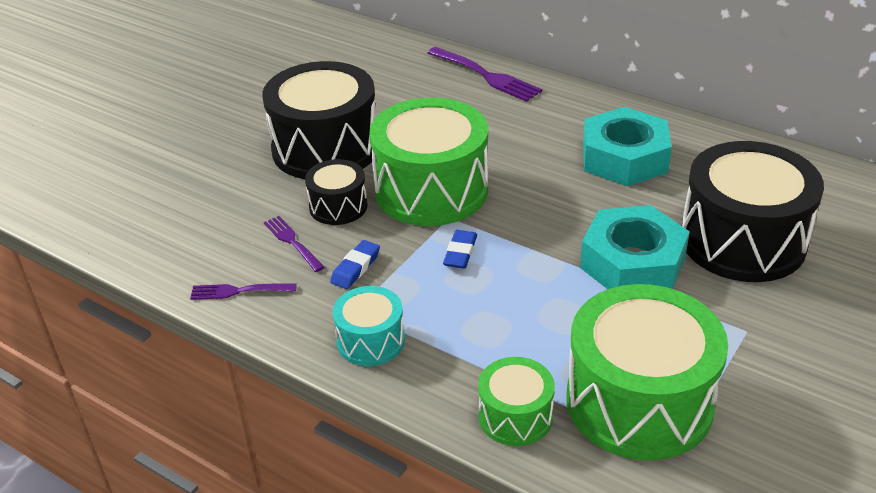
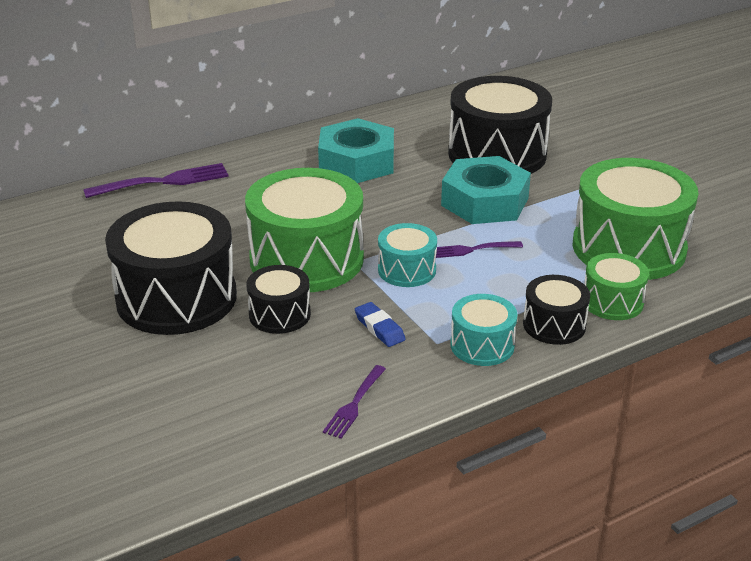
camera: 65 degrees left, 5 degrees down
purple fork [264,216,325,272] -> purple fork moved to [436,241,523,258]
blue eraser [443,230,477,269] -> turquoise drum [378,223,437,287]
none -> black drum [523,275,590,345]

